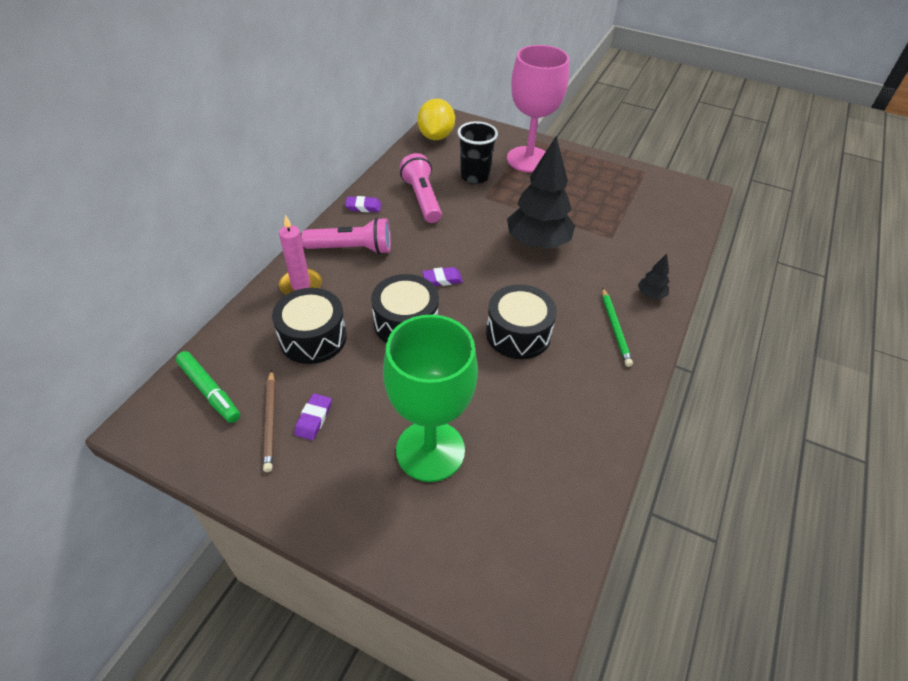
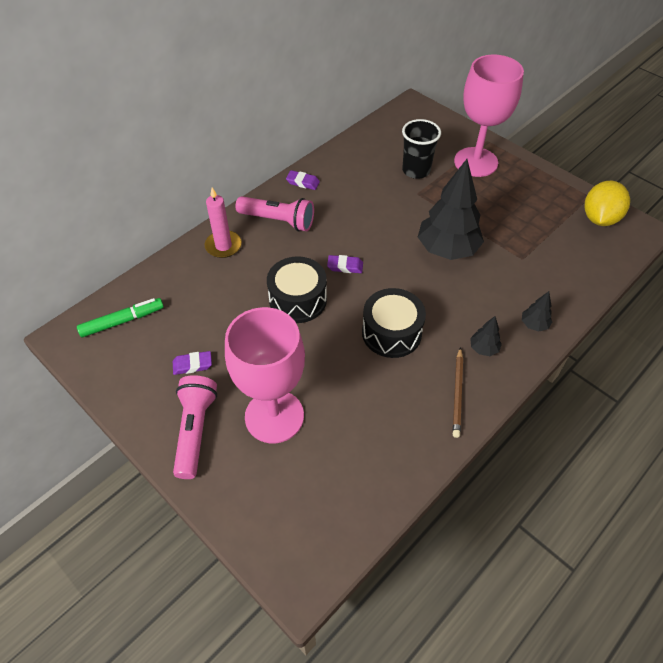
camera: 20 degrees right, 5 degrees up
green marker [176,351,240,423] -> green marker turned 90 degrees counterclockwise [77,298,164,337]
brown pencil [263,370,275,472] -> brown pencil moved to [453,347,463,438]
black drum [272,288,347,364] -> none
purple eraser [294,393,332,440] -> purple eraser turned 45 degrees clockwise [173,351,212,375]
green goblet [383,315,478,482] -> pink goblet [225,307,305,443]
pink flashlight [399,153,442,223] -> pink flashlight moved to [173,375,217,479]
yellow lemon [417,99,455,140] -> yellow lemon moved to [585,181,630,226]
green pencil [602,287,633,367] -> black tree [470,316,502,356]

